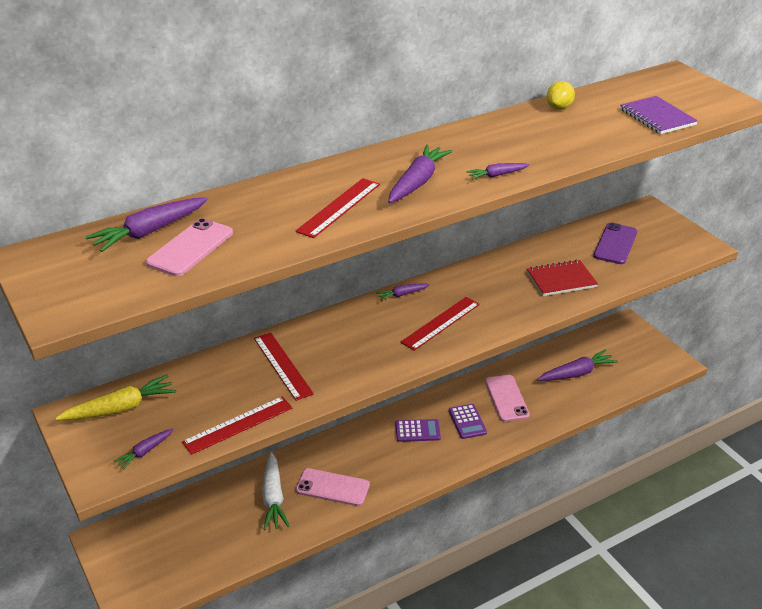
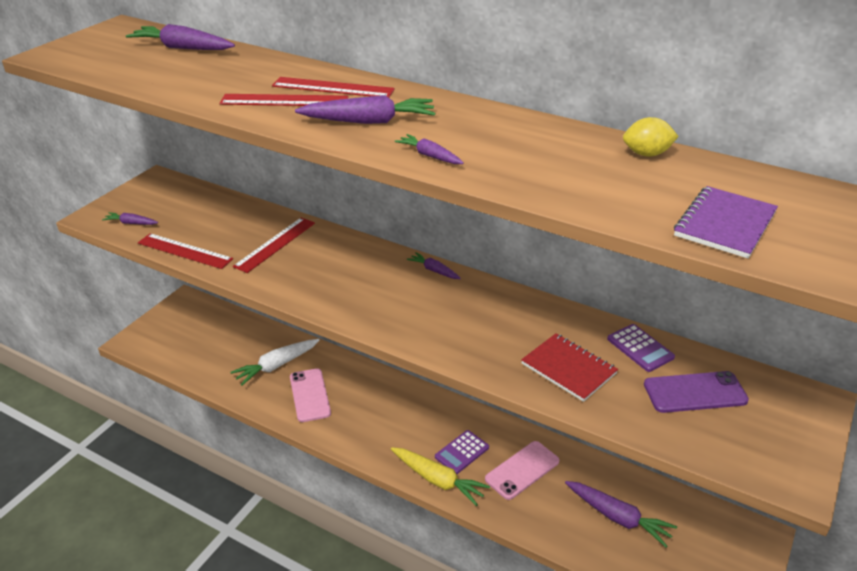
camera: 60 degrees right, 0 degrees up
yellow carrot [55,374,176,420] -> yellow carrot moved to [391,447,490,506]
pink phone [146,218,233,276] -> none
purple calculator [395,419,441,442] -> purple calculator moved to [607,324,675,372]
red ruler [401,297,480,351] -> red ruler moved to [272,77,395,98]

